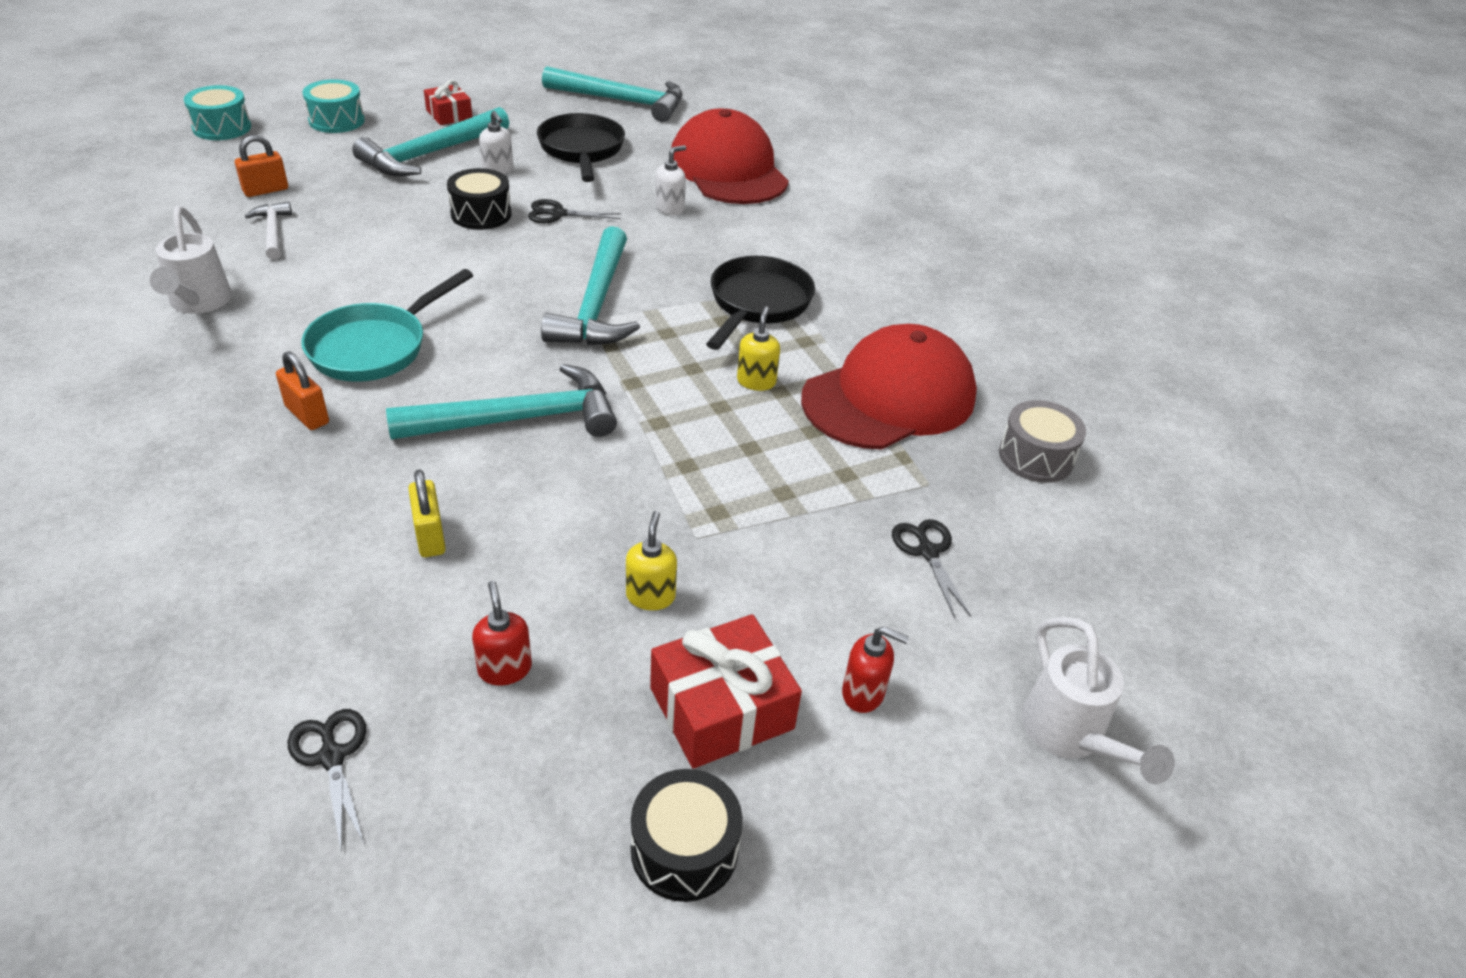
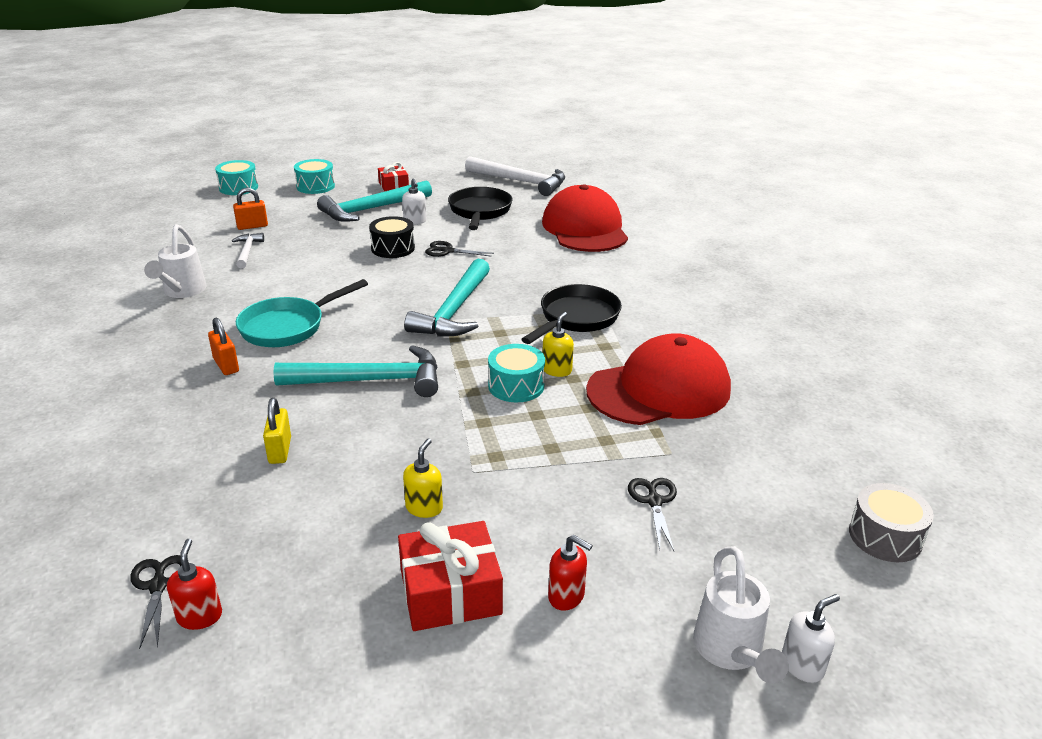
camera: 15 degrees right, 10 degrees down
red soap dispenser [472,581,532,685] -> red soap dispenser moved to [167,539,222,630]
turquoise hammer [542,66,683,122] -> white hammer [465,156,565,196]
black drum [631,769,743,902] -> none
white soap dispenser [655,145,686,215] -> white soap dispenser moved to [782,594,840,683]
grey drum [999,400,1086,483] -> grey drum moved to [849,483,934,562]
none -> turquoise drum [488,344,545,402]

